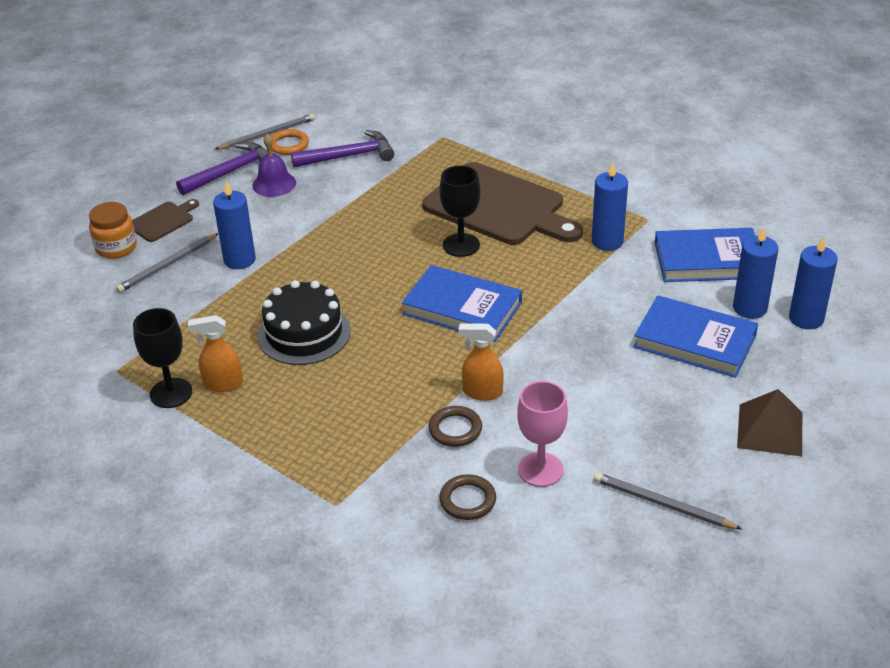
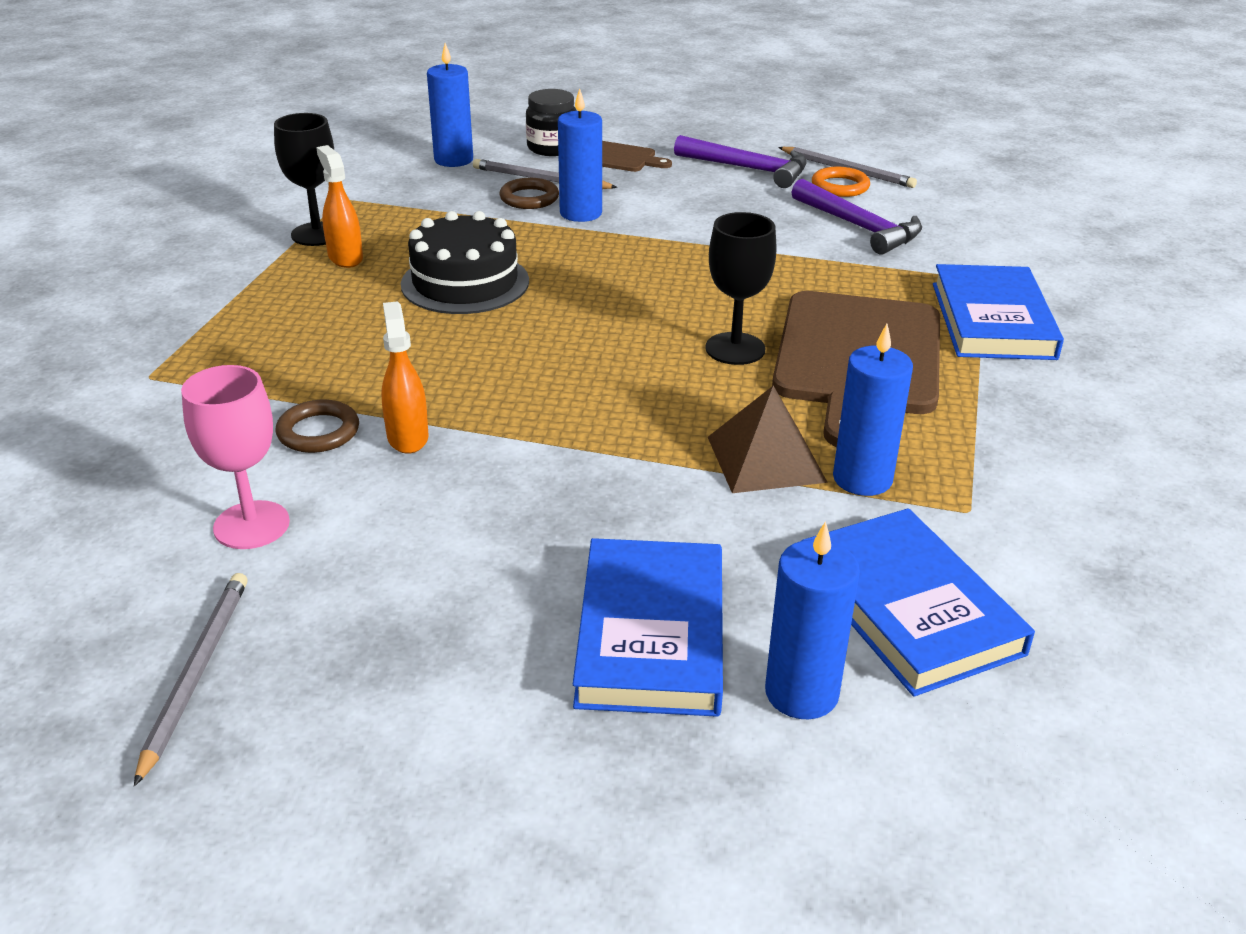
camera: 65 degrees right, 5 degrees down
orange jar [89,202,137,259] -> black jar [526,89,577,156]
purple bell [253,134,296,197] -> none
blue book [402,265,522,342] -> blue book moved to [933,264,1064,360]
brown ring [439,474,496,520] -> brown ring moved to [500,178,559,209]
brown pyramid [737,389,802,456] -> brown pyramid moved to [708,386,828,493]
blue candle [789,236,838,329] -> blue candle moved to [427,43,473,167]

